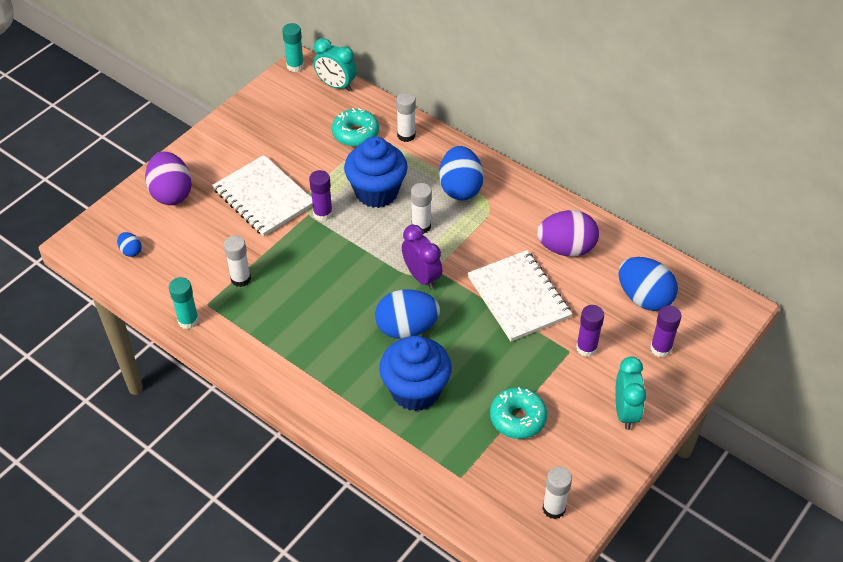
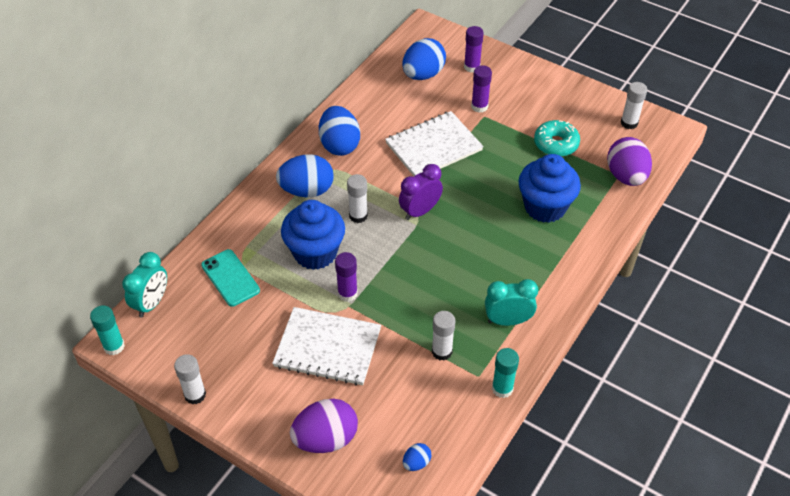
camera: 95 degrees left, 0 degrees up
white notebook [212,155,313,236] -> white notebook turned 60 degrees clockwise [272,307,381,385]
turquoise donut [332,108,379,147] -> turquoise phone [201,249,260,307]
blue egg [375,290,440,339] -> blue egg moved to [319,106,360,156]
white glue stick [396,92,416,142] -> white glue stick moved to [174,354,206,404]
purple egg [537,210,599,257] -> purple egg moved to [607,137,652,186]
turquoise clock [615,356,647,430] -> turquoise clock moved to [485,279,538,326]

